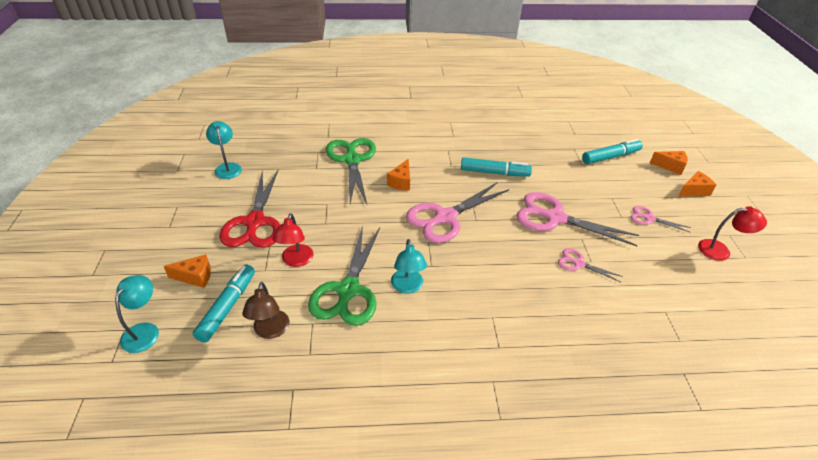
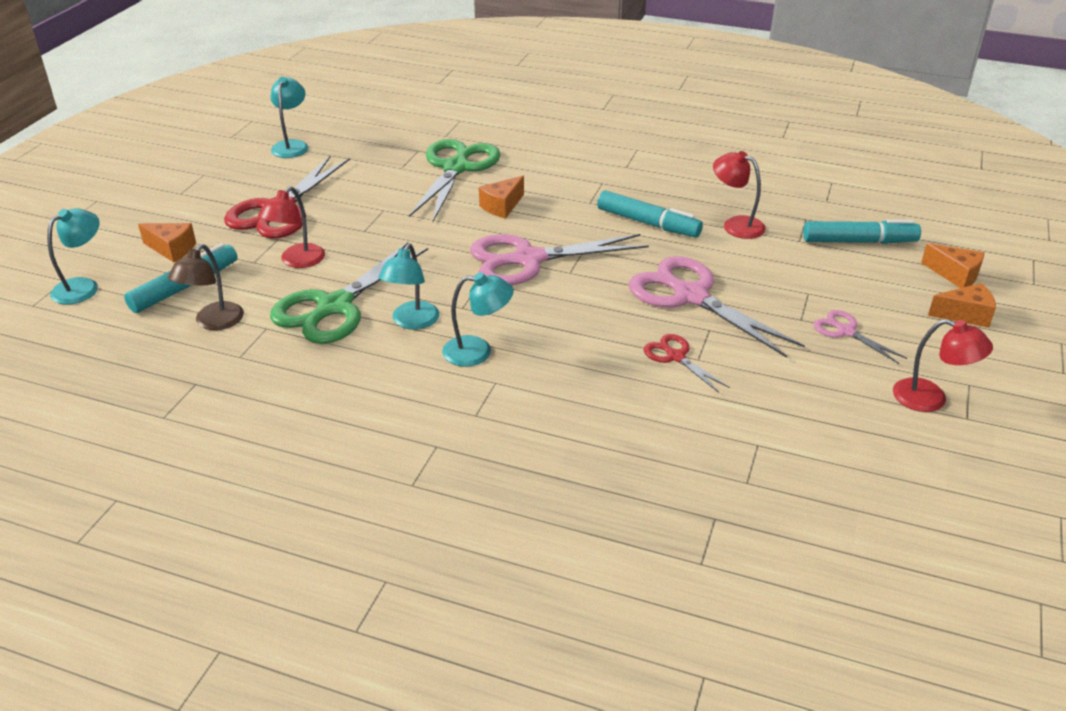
camera: 25 degrees right, 5 degrees down
pink scissors [558,248,623,282] -> red scissors [644,334,730,393]
none -> turquoise lamp [442,272,514,367]
none -> red lamp [713,151,766,239]

